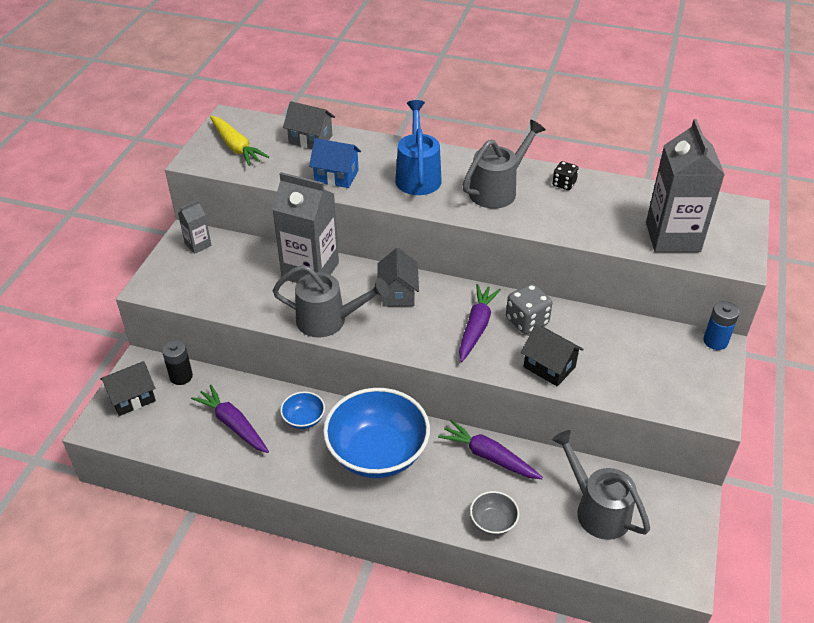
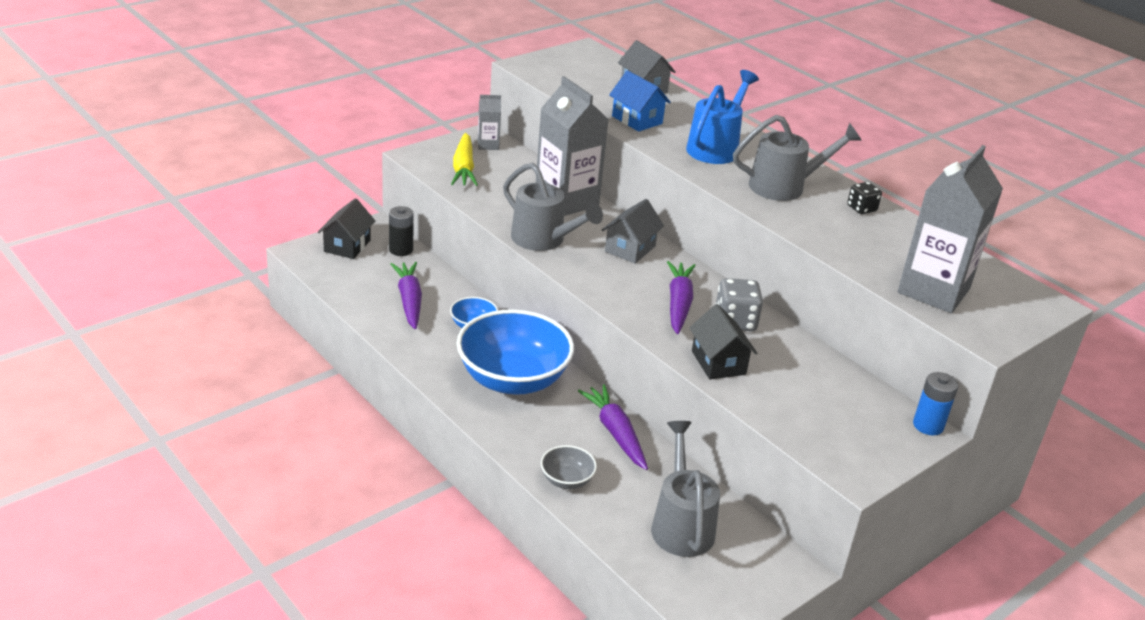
camera: 30 degrees right, 10 degrees down
black house [100,361,156,416] -> black house turned 75 degrees counterclockwise [318,198,375,259]
yellow carrot [210,116,269,166] -> yellow carrot moved to [451,133,478,186]
purple carrot [459,284,501,362] -> purple carrot turned 45 degrees counterclockwise [667,261,696,334]

